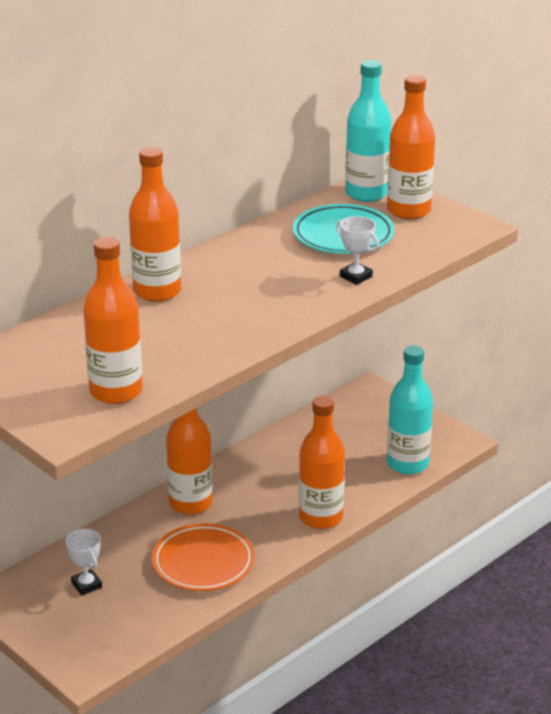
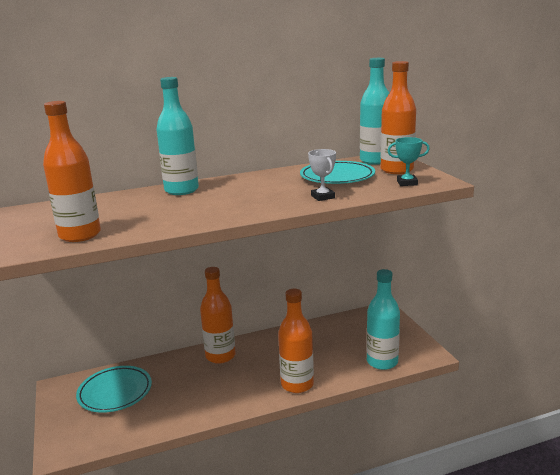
camera: 25 degrees right, 10 degrees down
white trophy [65,529,102,595] -> turquoise plate [76,366,152,413]
orange bottle [129,147,181,302] -> turquoise bottle [156,77,199,195]
orange plate [152,523,255,591] -> none
none -> turquoise trophy [388,137,430,186]

